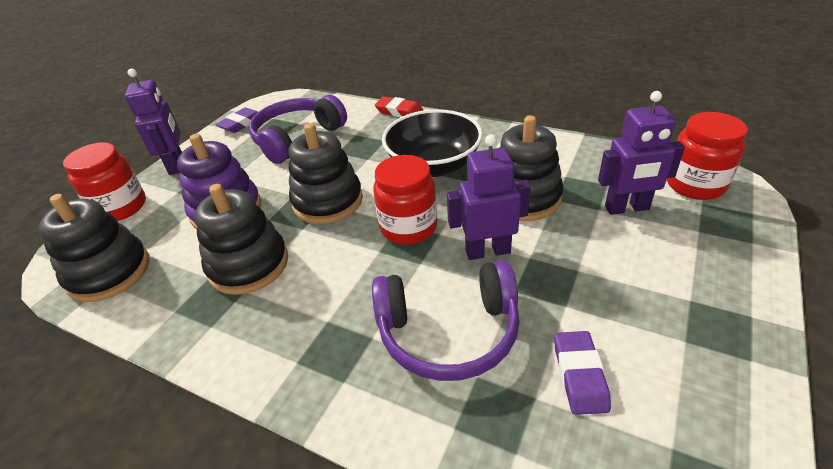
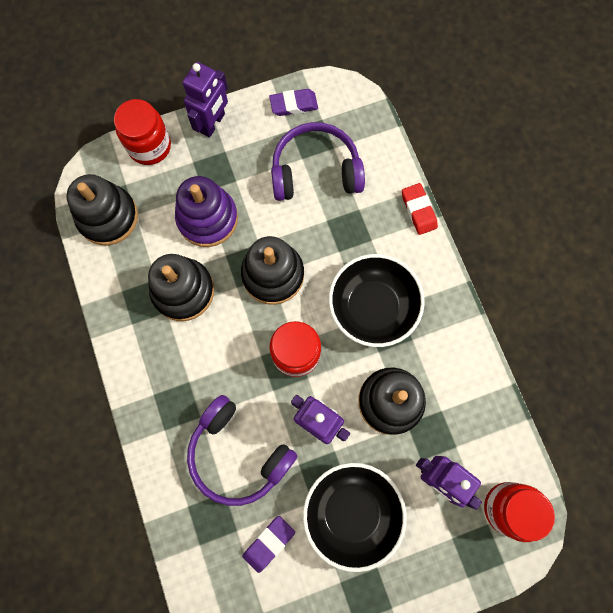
camera: 40 degrees right, 35 degrees up
none -> black bowl [303,463,407,572]

